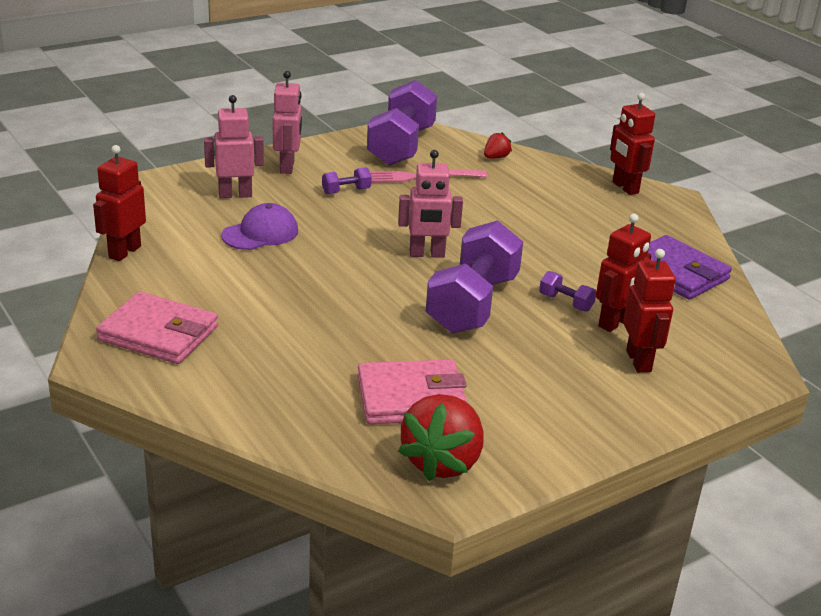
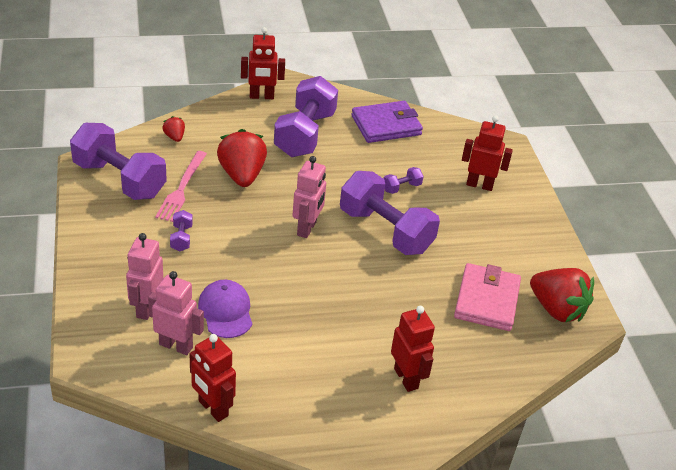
camera: 70 degrees left, 10 degrees up
pink wallet [96,292,218,364] -> none
pink robot [273,71,302,174] -> pink robot moved to [148,271,204,355]
red robot [596,214,652,332] -> red robot moved to [391,306,435,392]
none -> red strawberry [217,129,267,187]
none -> purple dumbbell [274,76,338,157]

